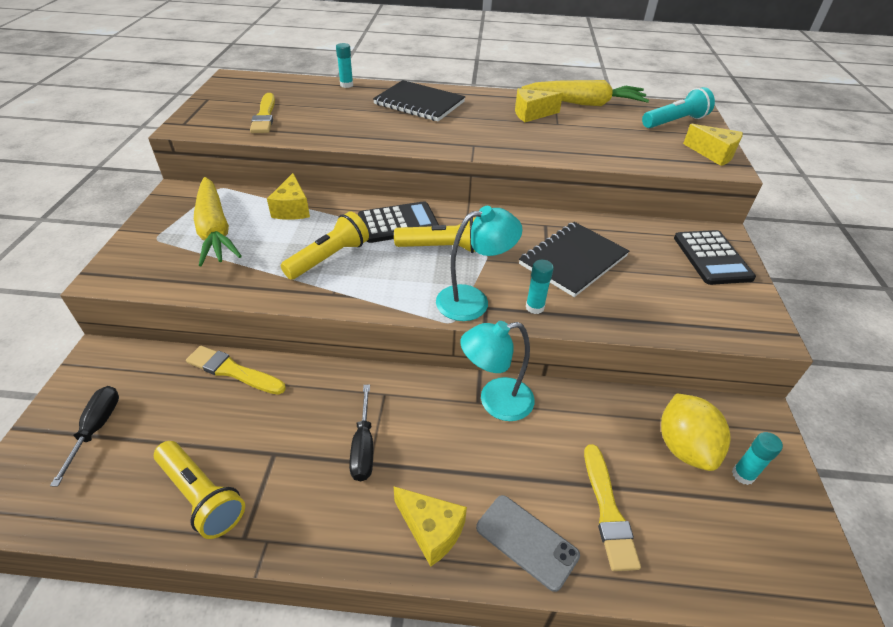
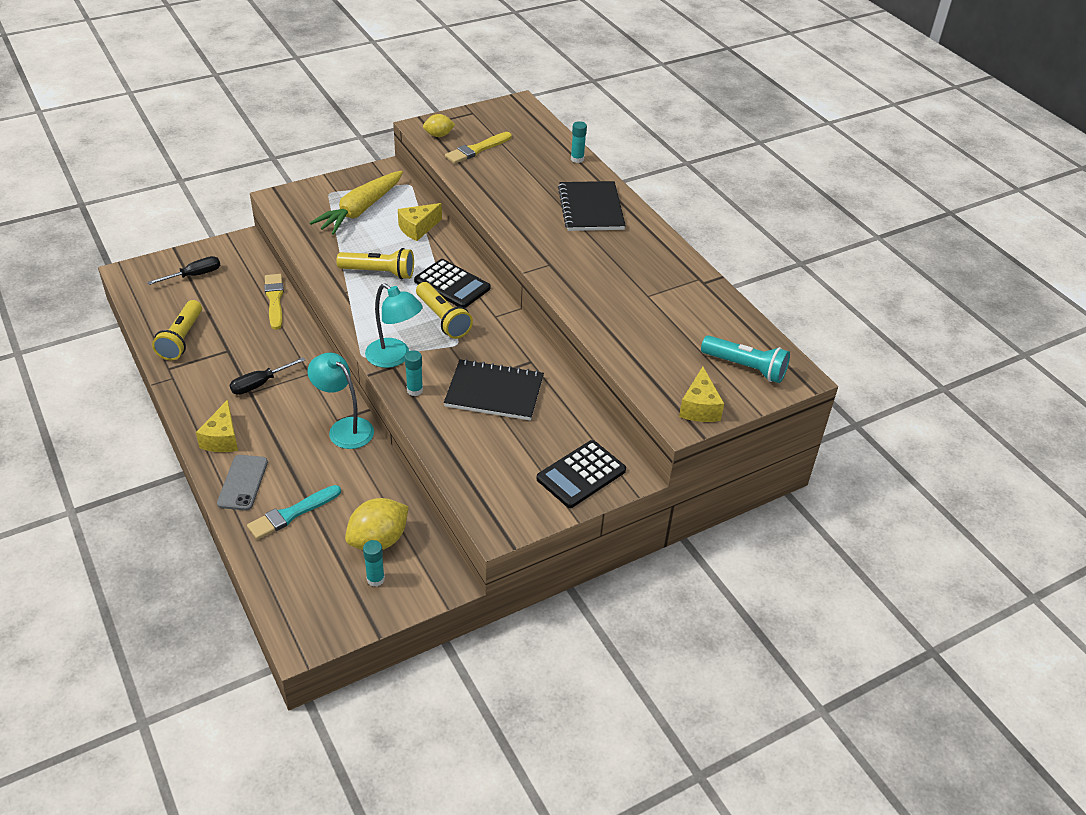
camera: 55 degrees right, 0 degrees up
yellow cheese [515,88,563,122] -> none
yellow carrot [521,80,649,106] -> none
yellow brush [584,444,641,571] -> turquoise brush [247,485,341,540]
none -> yellow lemon [423,114,455,137]

